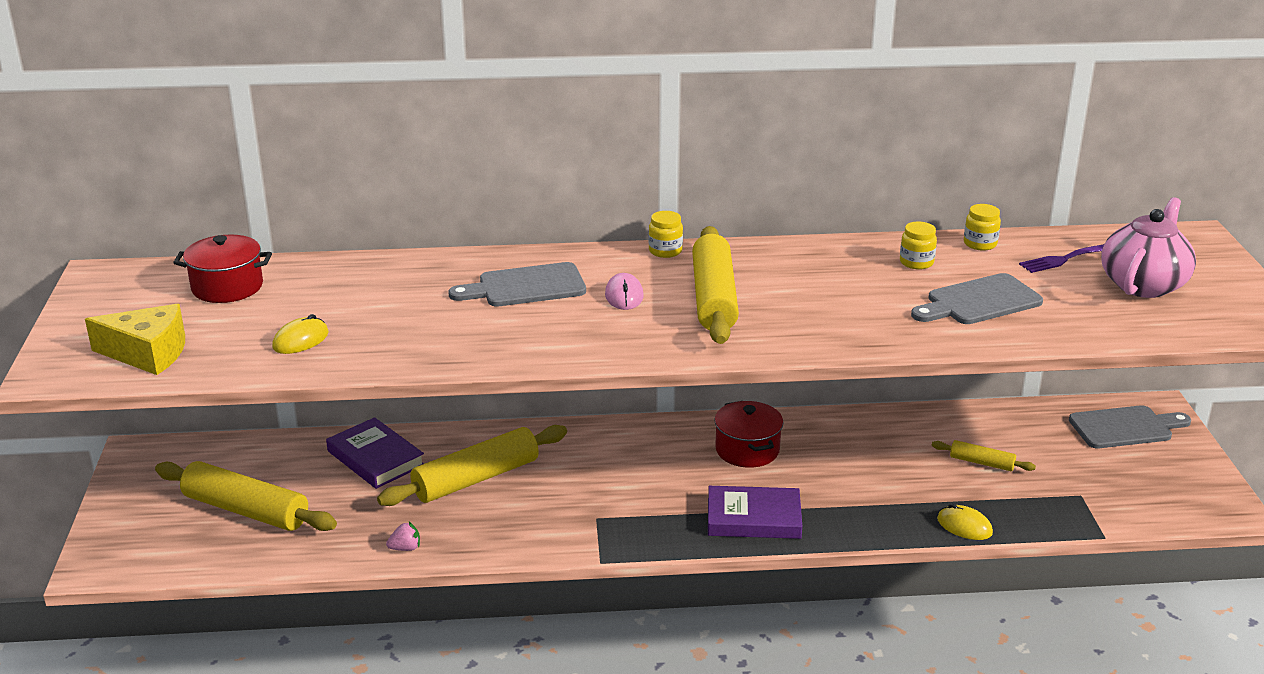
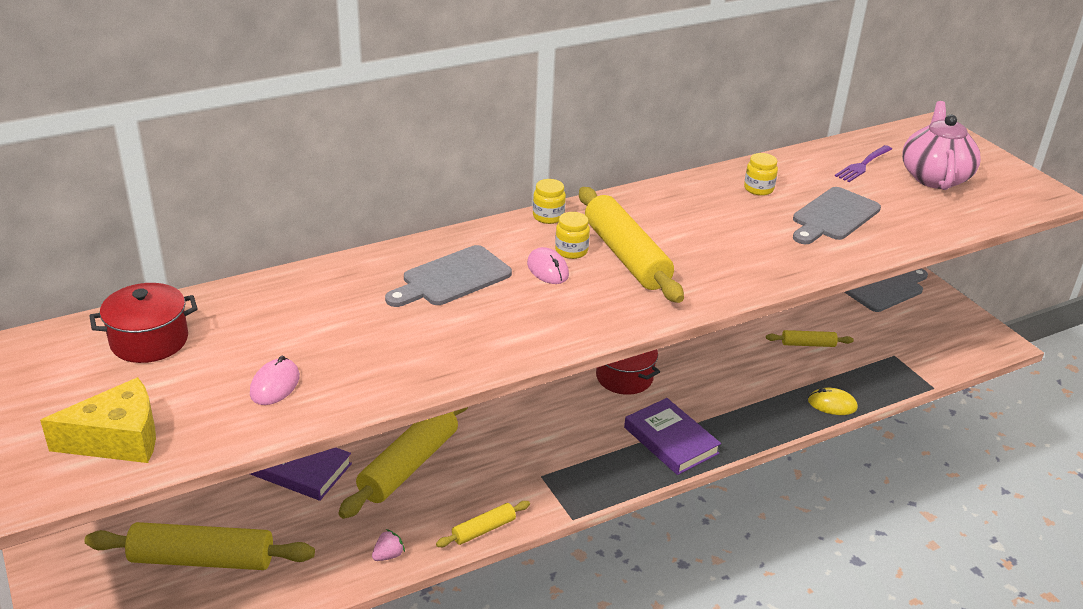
camera: 25 degrees left, 5 degrees up
yellow mouse [272,314,329,354] -> pink mouse [250,356,300,405]
purple book [708,486,802,539] -> purple book turned 75 degrees clockwise [624,398,721,475]
yellow jar [964,204,1001,251] -> yellow jar moved to [555,212,590,259]
none -> yellow rolling pin [436,501,530,547]

